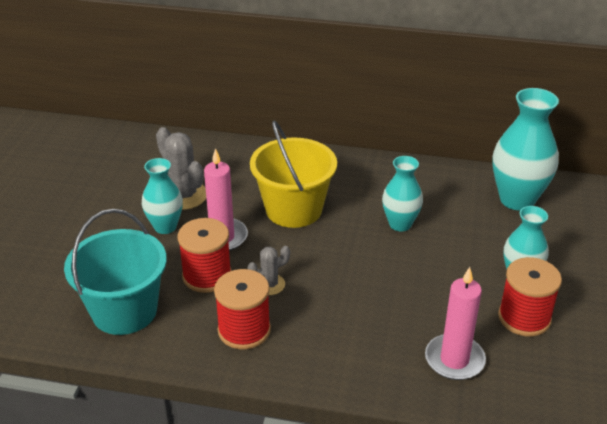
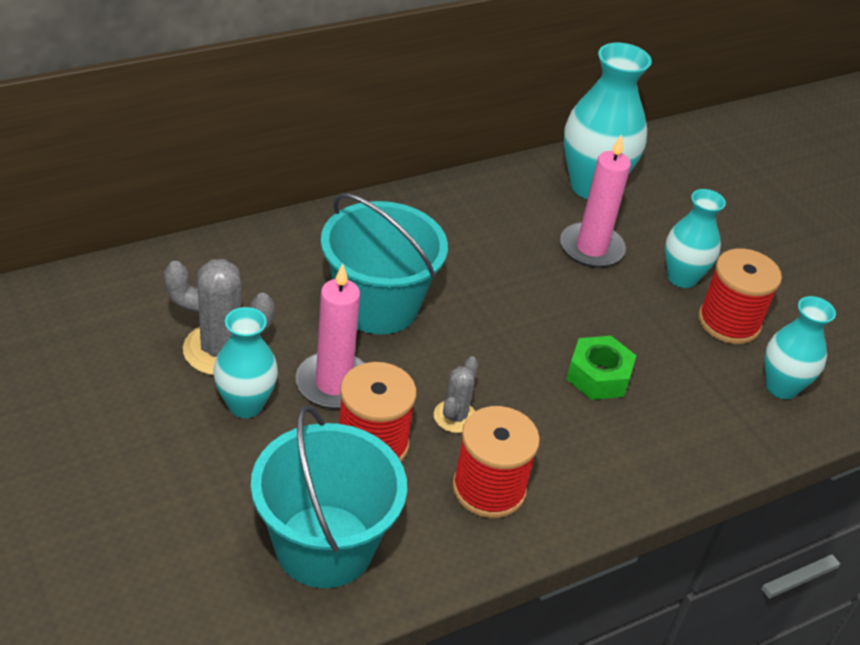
camera: 45 degrees left, 5 degrees up
yellow bucket [250,121,337,228] -> turquoise bucket [321,193,448,334]
turquoise vase [382,156,423,232] -> turquoise vase moved to [765,296,836,399]
pink candle [425,267,486,380] -> pink candle moved to [560,134,631,268]
none -> green nut [566,336,637,400]

